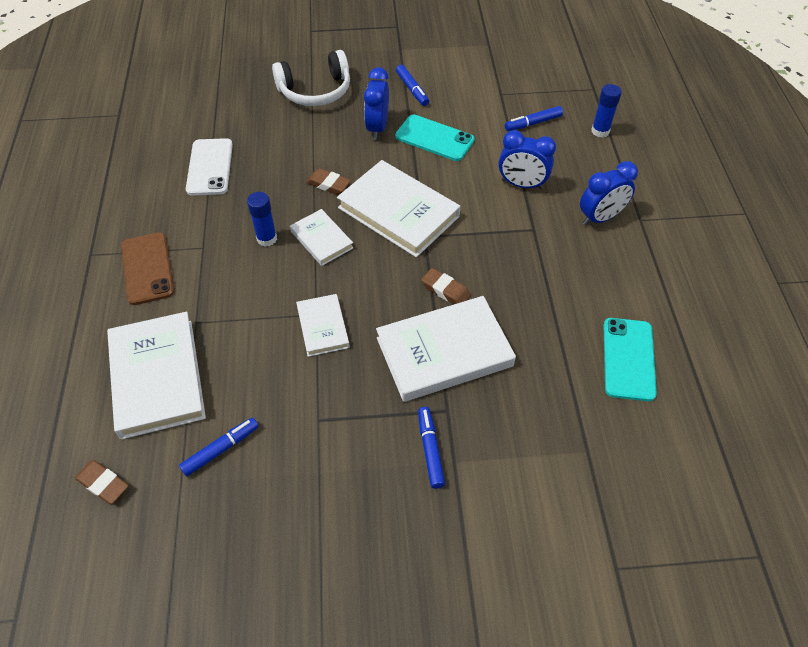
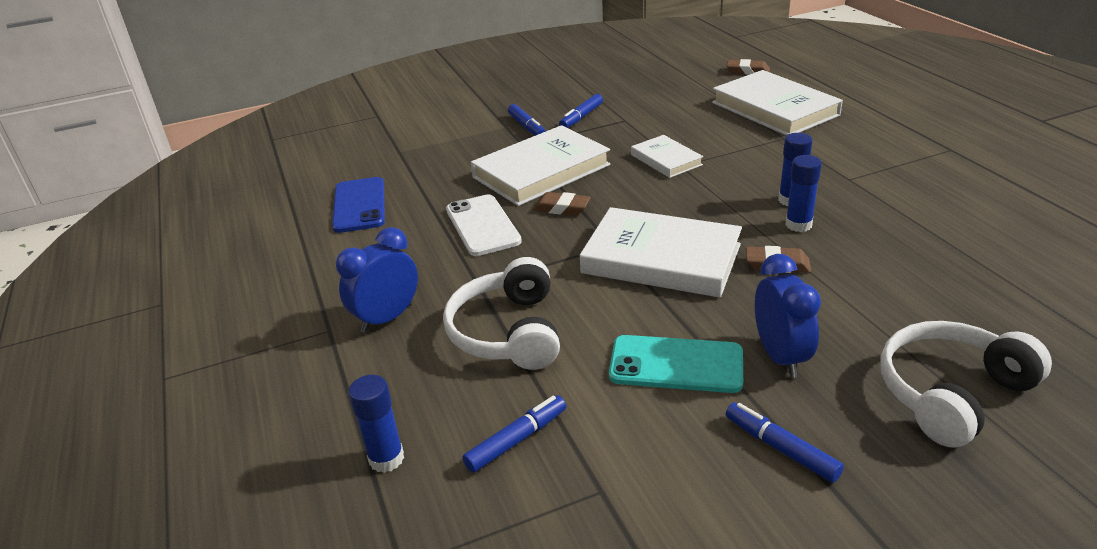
camera: 165 degrees right, 20 degrees down
brown phone [121,232,174,305] -> none
blue marker [179,418,259,477] -> blue marker moved to [559,94,603,128]
white phone [186,138,233,196] -> white phone moved to [446,194,522,256]
white book [290,209,353,266] -> none
blue clock [499,130,556,189] -> white headphones [443,257,560,370]
turquoise phone [603,318,657,401] -> blue phone [332,177,385,233]
none -> blue glue stick [785,155,822,232]

